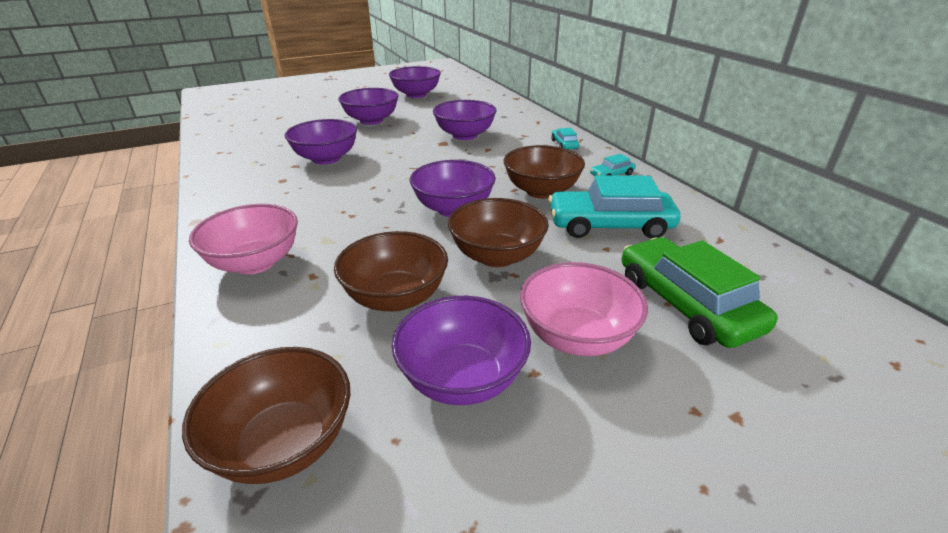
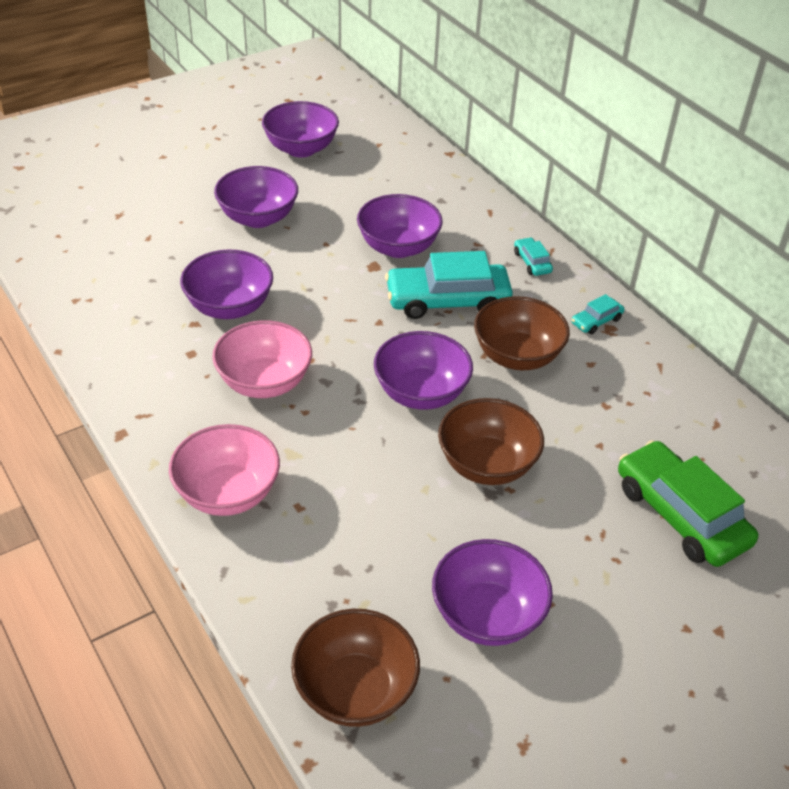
camera: 10 degrees left, 10 degrees up
brown bowl [334,231,448,312] -> none
pink bowl [520,262,648,356] -> pink bowl moved to [212,320,312,398]
turquoise car [549,175,680,238] -> turquoise car moved to [385,251,513,319]

